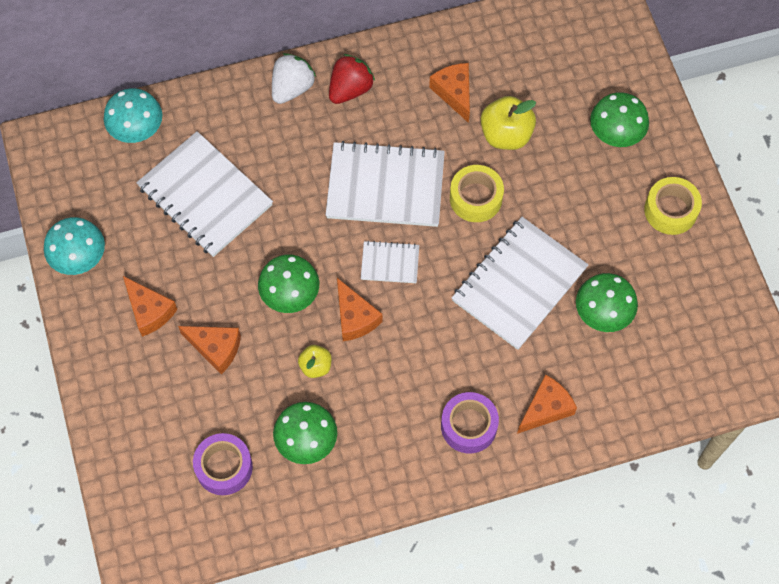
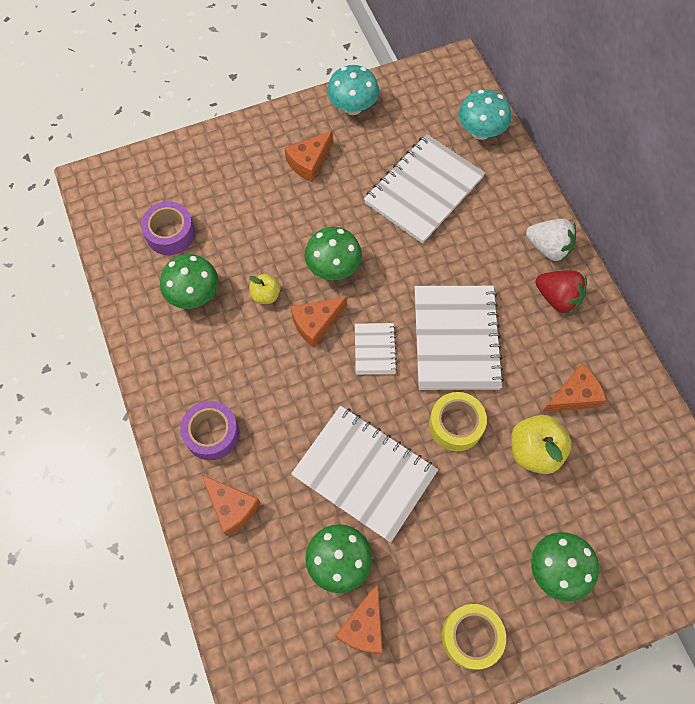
camera: 85 degrees right, 0 degrees up
orange cheese [178,326,241,374] -> orange cheese moved to [335,583,383,653]

